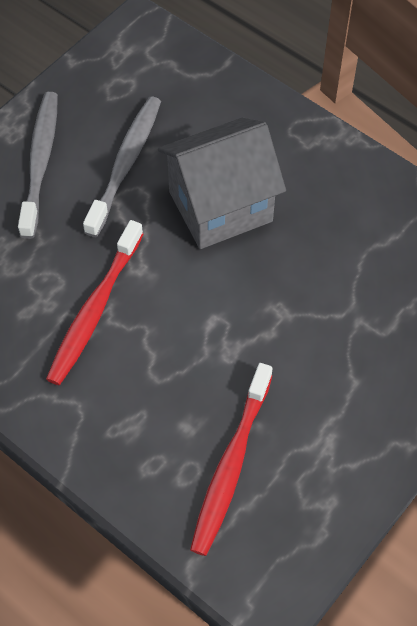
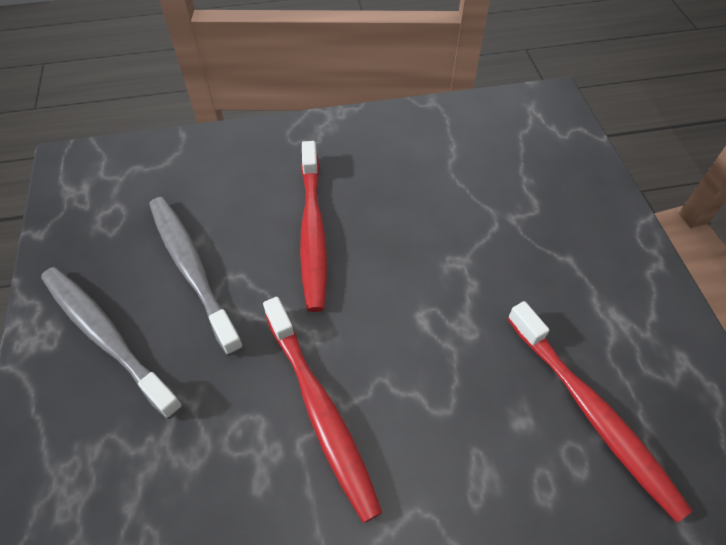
camera: 50 degrees left, 5 degrees down
grey house [158,118,286,249] -> red toothbrush [300,141,327,312]

